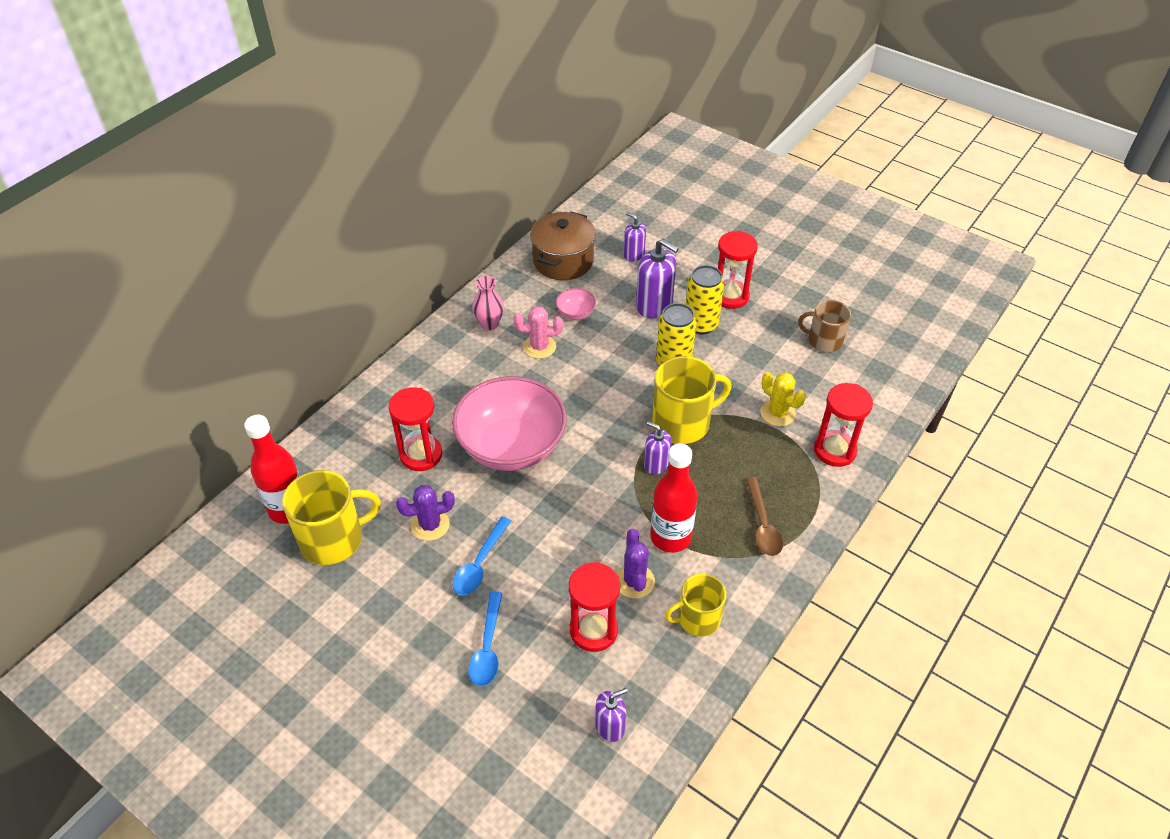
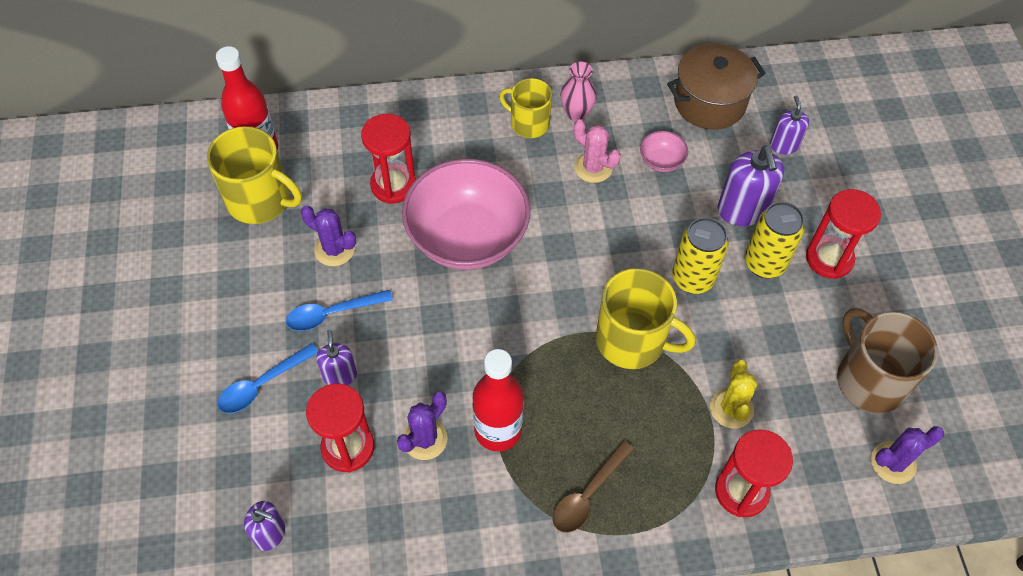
camera: 45 degrees right, 10 degrees up
purple soap dispenser [644,421,671,475] -> purple soap dispenser moved to [316,330,357,385]
yellow mug [665,574,726,637] -> yellow mug moved to [499,78,552,138]
brown mug [798,300,851,353] -> brown mug [837,308,938,413], size x1.56
none -> purple cactus [871,426,944,484]

